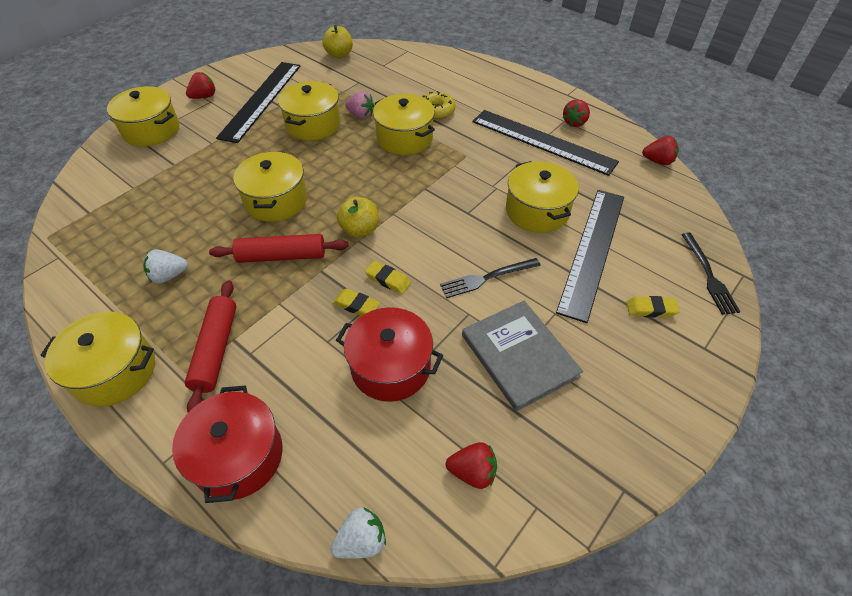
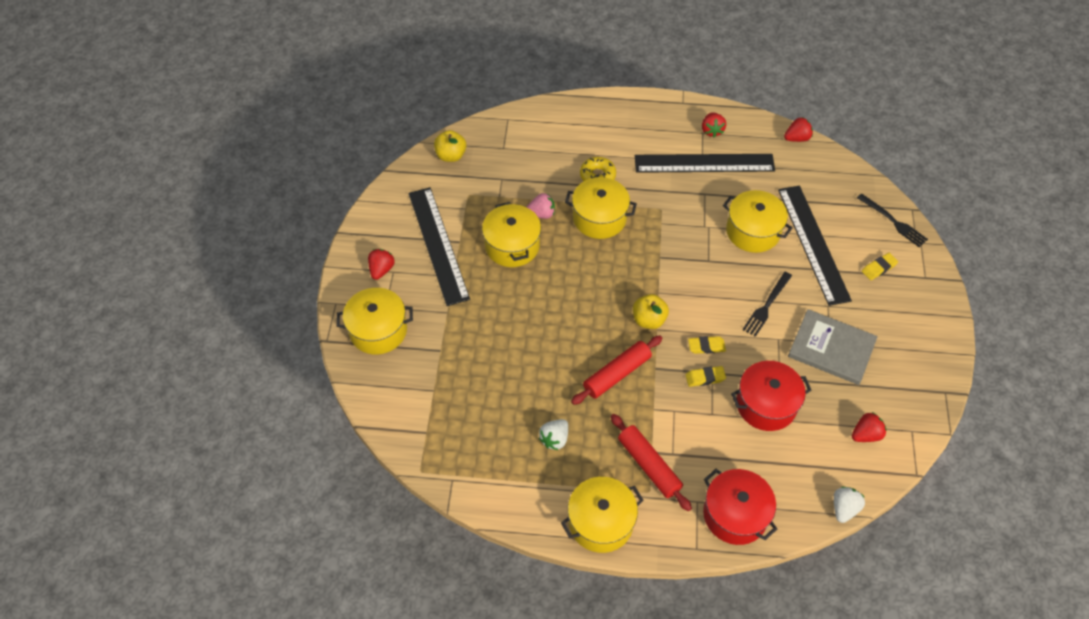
camera: 35 degrees left, 5 degrees up
yellow pot [233,152,307,222] -> none

